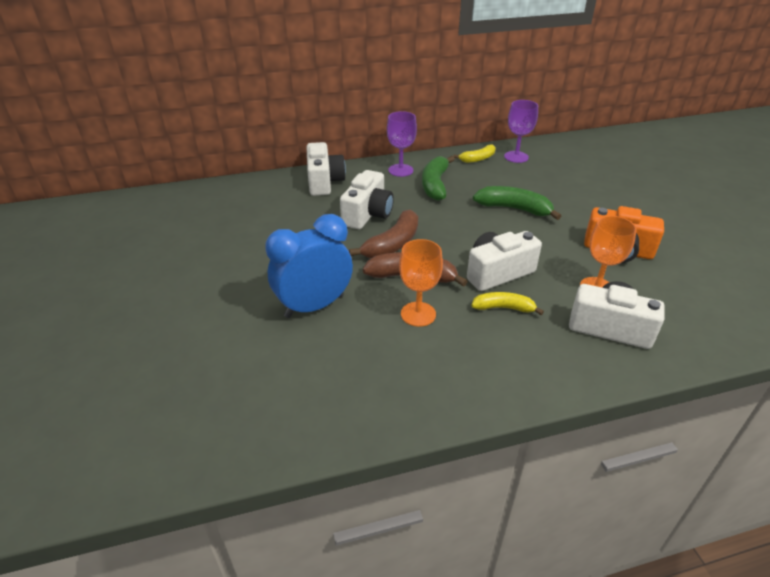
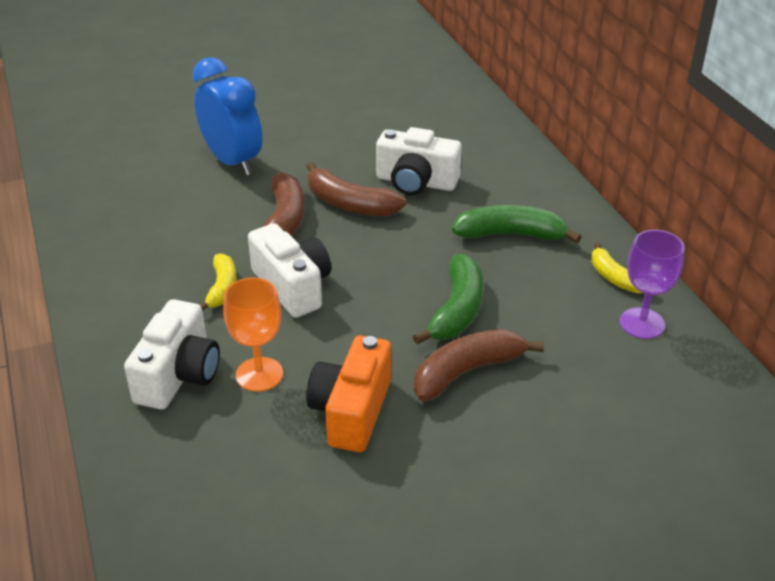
camera: 85 degrees right, 0 degrees up
white camera [307,142,346,196] -> none
purple goblet [387,111,417,177] -> none
orange goblet [399,239,443,327] -> none
none -> brown banana [414,329,544,401]

